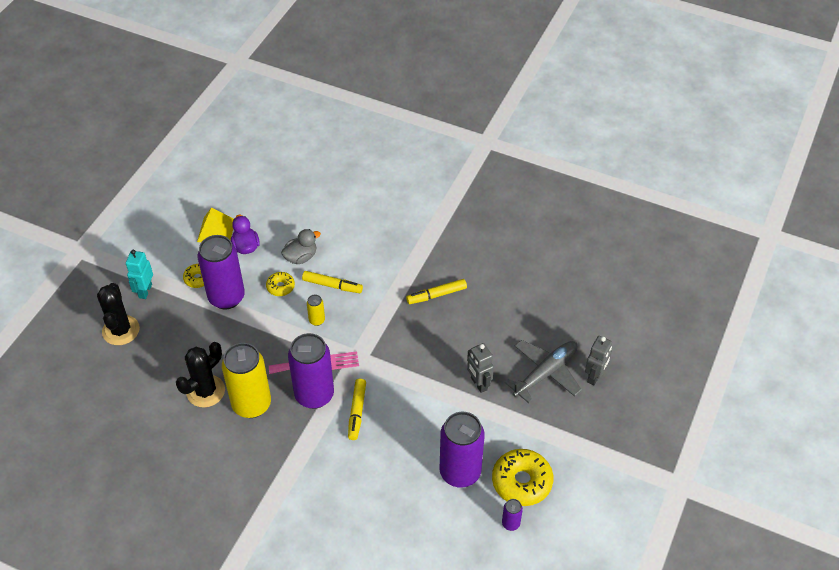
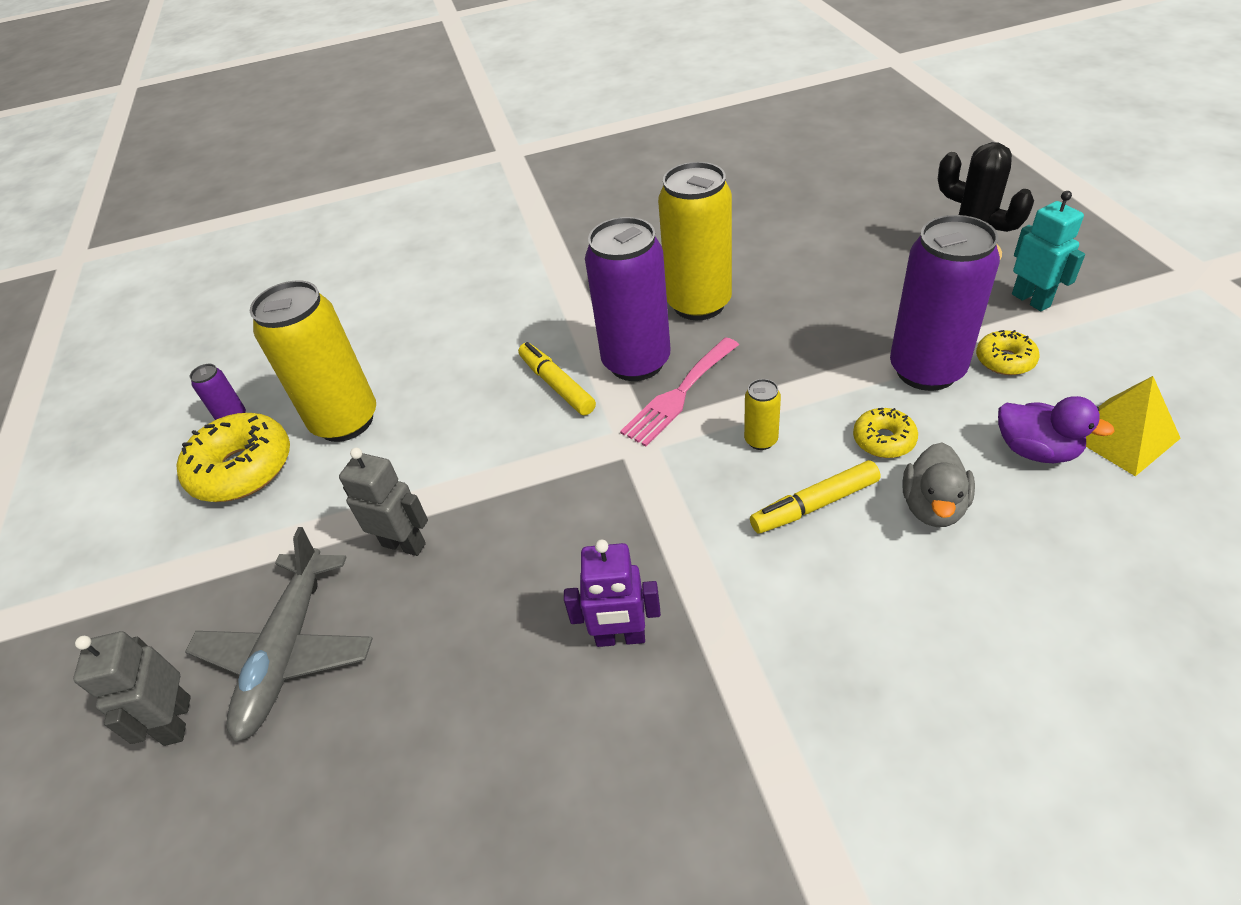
camera: 145 degrees right, 5 degrees down
black cactus [176,342,225,407] -> none
yellow marker [406,279,467,304] -> purple robot [564,539,661,647]
purple can [440,412,485,488] -> yellow can [250,280,376,442]

